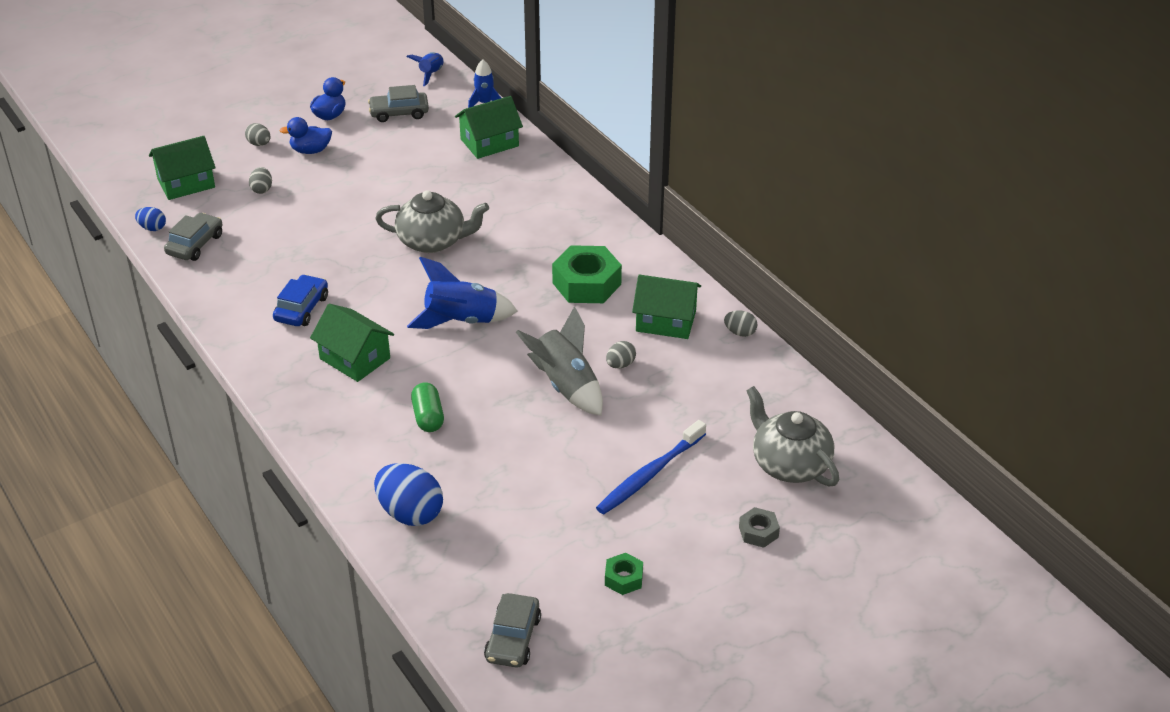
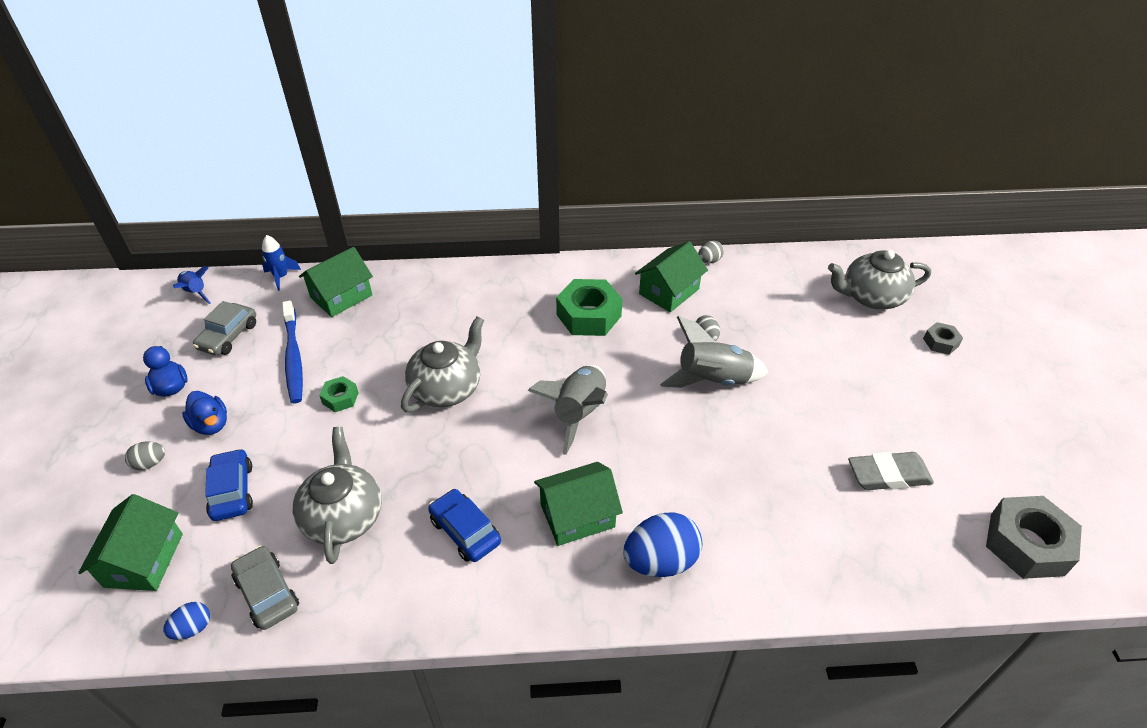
camera: 60 degrees left, 5 degrees up
grey egg [249,167,272,194] -> blue car [205,448,253,521]
blue duck [279,117,332,154] -> blue duck turned 60 degrees counterclockwise [182,391,227,435]
blue egg [374,463,443,526] -> blue egg moved to [623,512,702,577]
blue rocket [407,257,518,329] -> grey rocket [528,365,608,455]
green capsule [411,382,444,432] -> none
green house [455,96,523,159] -> green house turned 45 degrees clockwise [299,247,373,317]
grey car [484,593,541,668] -> grey nut [986,496,1082,579]
blue toothbrush [596,420,706,514] -> blue toothbrush moved to [282,300,303,403]
green nut [605,553,643,595] -> green nut moved to [319,376,359,412]
none -> grey teapot [293,427,382,564]
none -> grey eraser [848,452,934,490]

